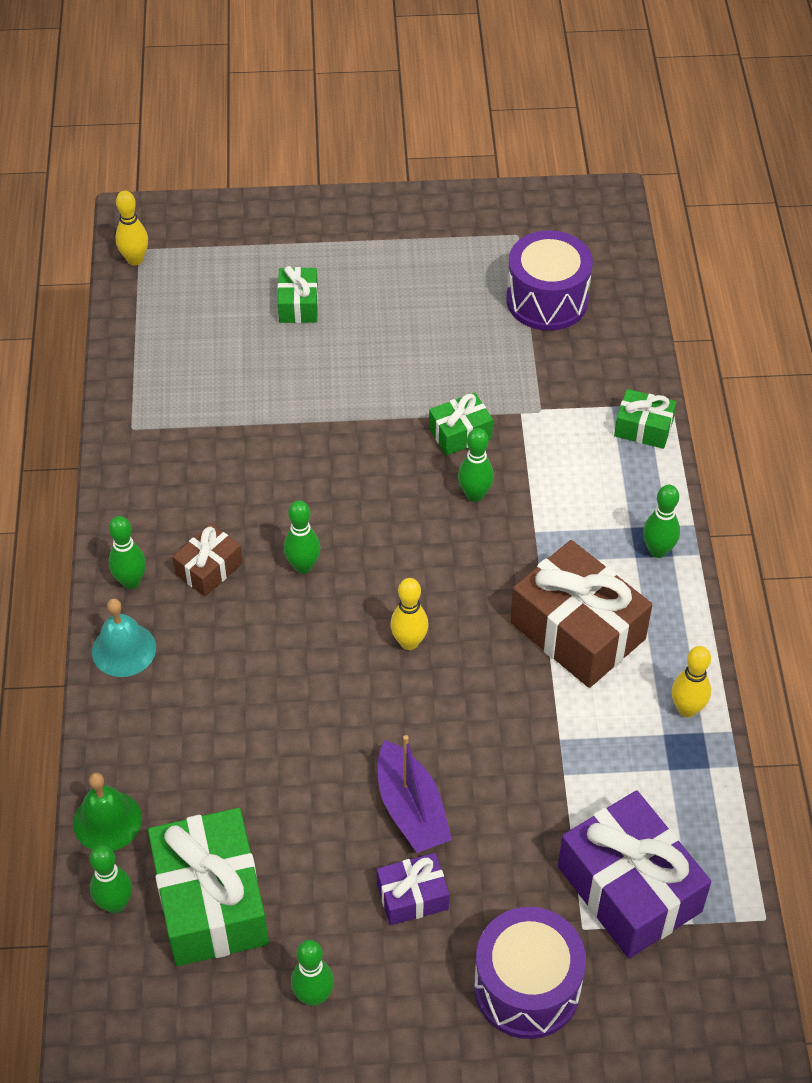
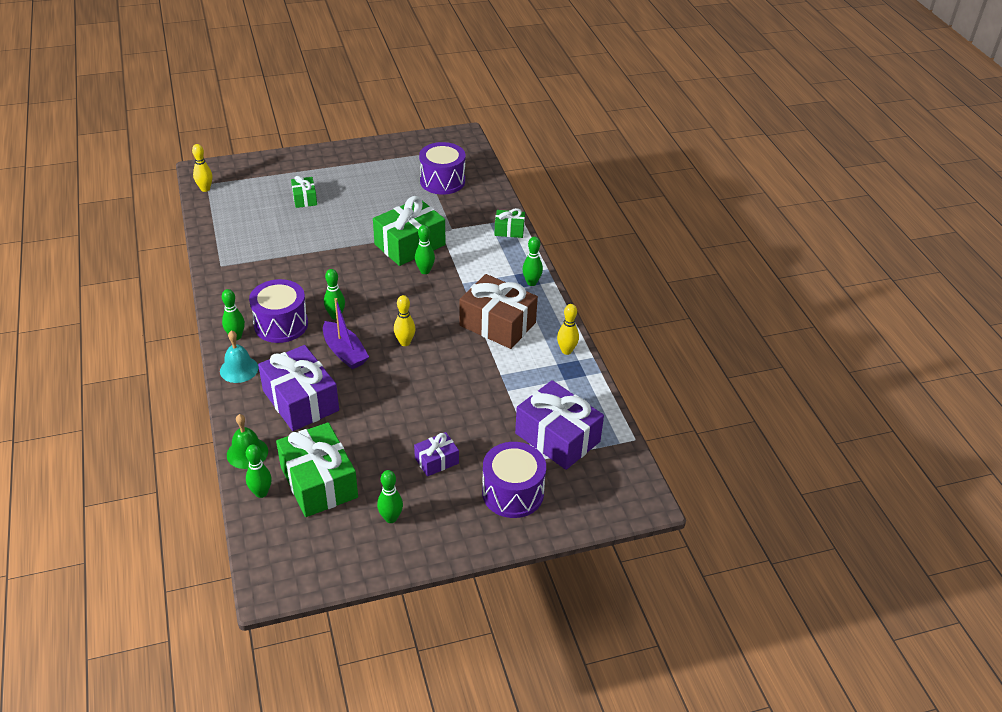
camera: 15 degrees left, 10 degrees down
brown gift [172,523,243,596] -> purple drum [249,279,308,343]
purple boat [378,735,452,853] -> purple boat moved to [323,298,369,369]
green gift [429,393,493,455] -> green gift [373,196,445,266], size x1.96
none -> purple gift [258,345,339,431]

